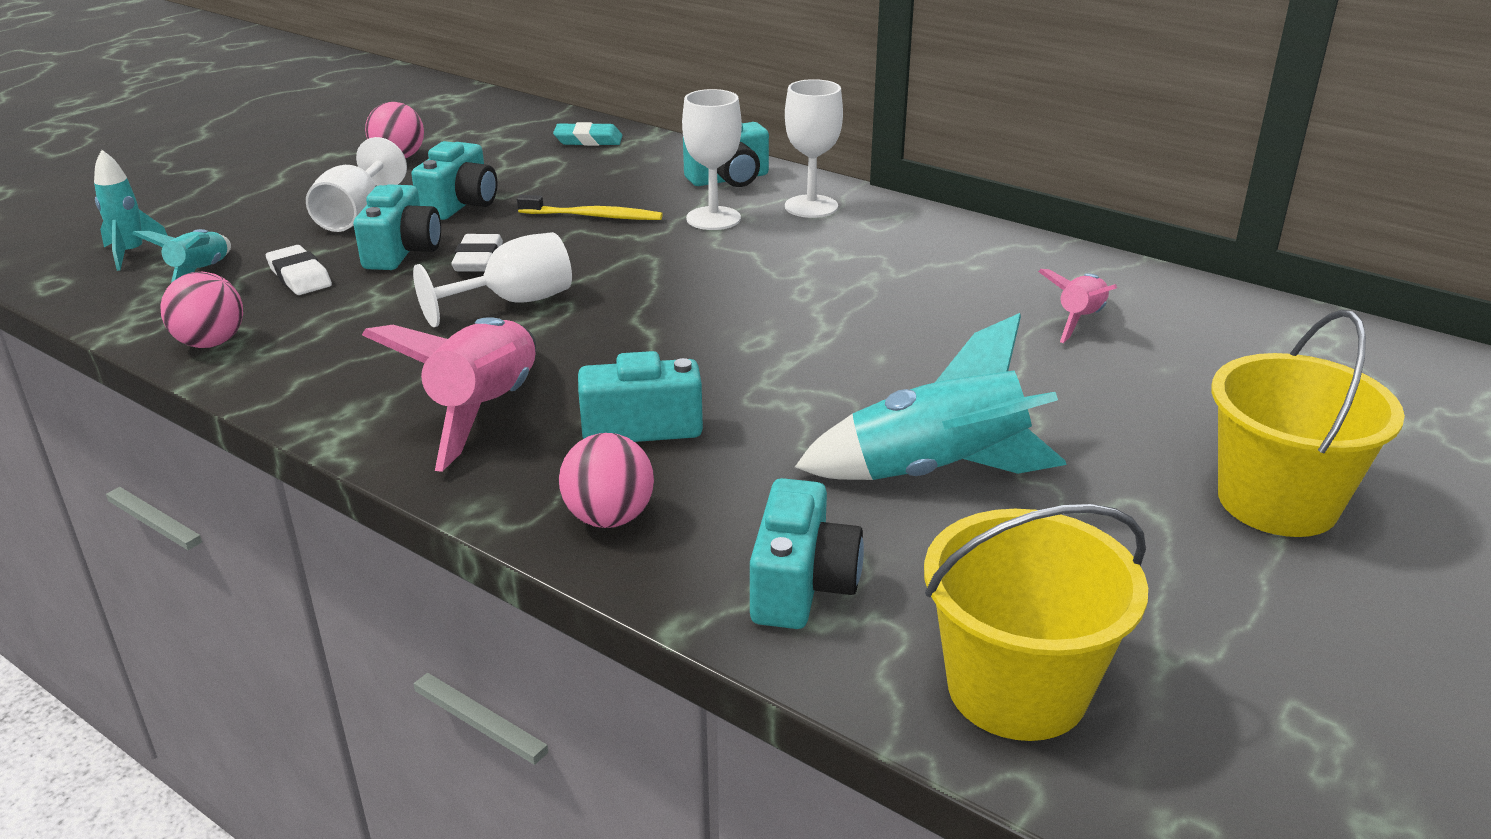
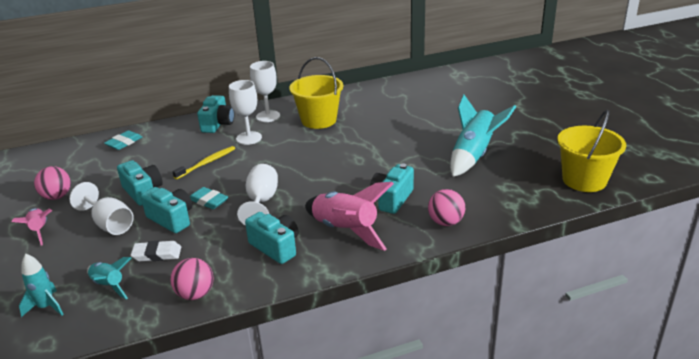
camera: 55 degrees left, 0 degrees up
white eraser [451,234,503,272] -> turquoise eraser [190,187,228,209]
turquoise camera [750,478,864,629] -> turquoise camera moved to [245,212,299,264]
pink rocket [1038,269,1117,343] -> pink rocket moved to [12,208,52,246]
yellow bucket [1211,309,1405,537] -> yellow bucket moved to [289,57,343,129]

